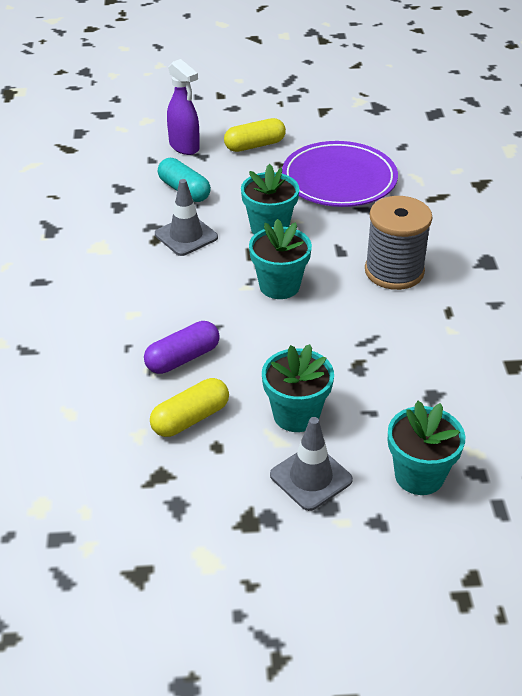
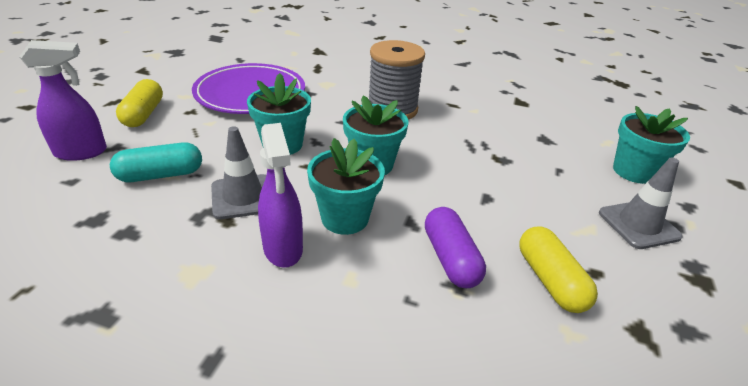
camera: 70 degrees left, 5 degrees down
turquoise flower pot [262,344,334,432] -> turquoise flower pot moved to [307,138,385,235]
none -> purple spray bottle [258,123,303,268]

